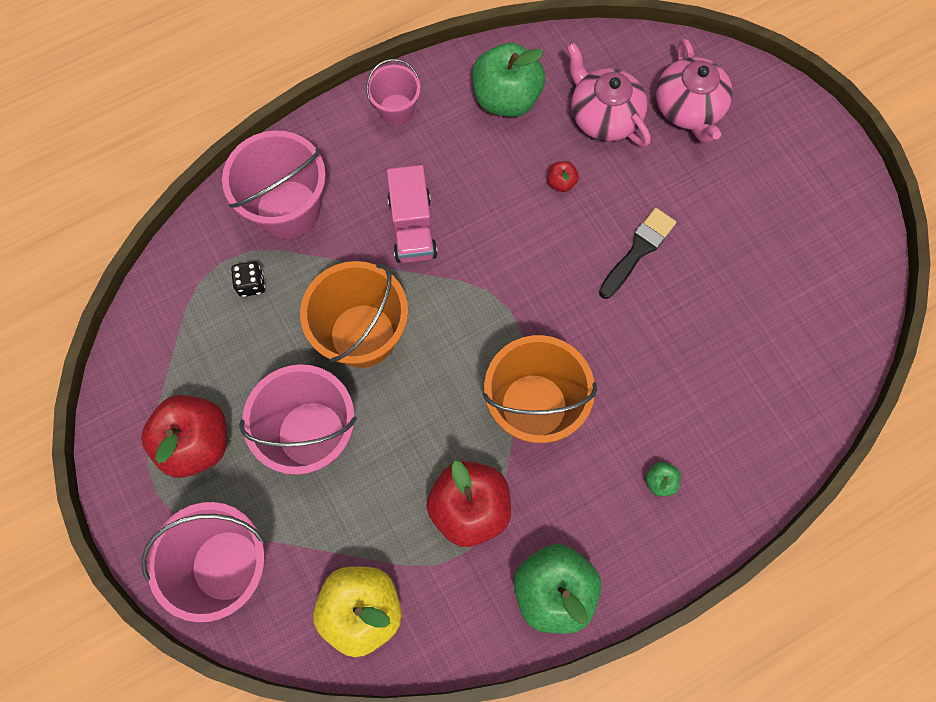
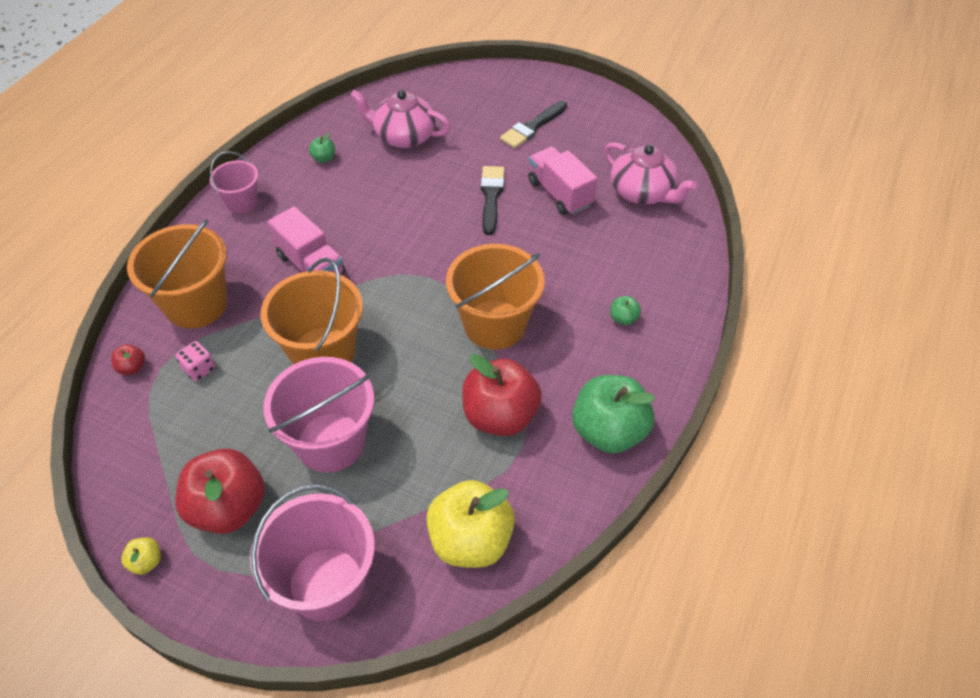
camera: 35 degrees left, 20 degrees down
pink bucket [222,130,326,239] -> orange bucket [127,219,227,328]
black dice [231,261,265,297] -> pink dice [176,341,215,381]
green apple [472,43,545,117] -> green apple [309,133,335,163], size x0.42
red apple [547,161,579,192] -> red apple moved to [111,344,145,375]
pink teapot [656,38,733,143] -> pink teapot moved to [605,142,697,204]
none -> yellow apple [121,537,161,575]
none -> black brush [500,101,567,148]
none -> pink truck [528,147,598,215]

